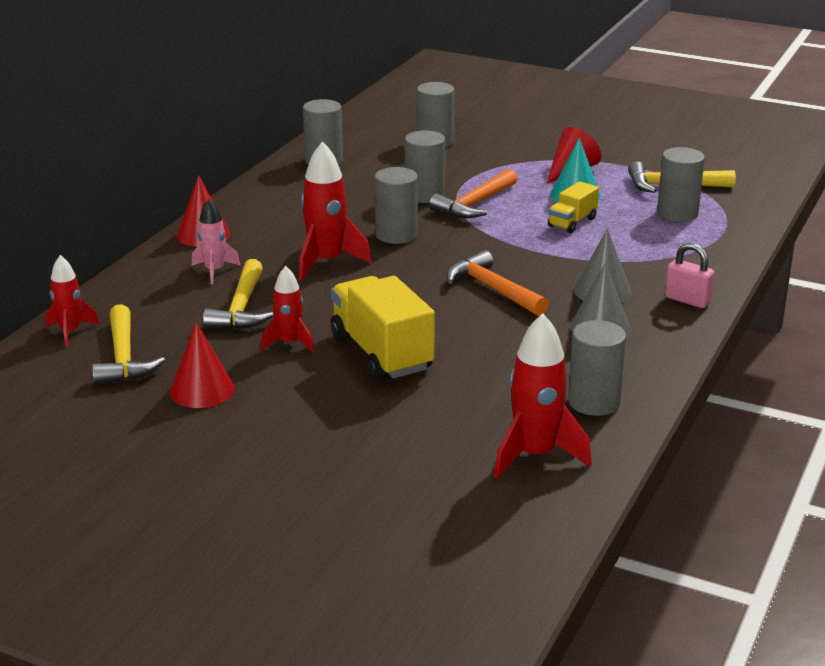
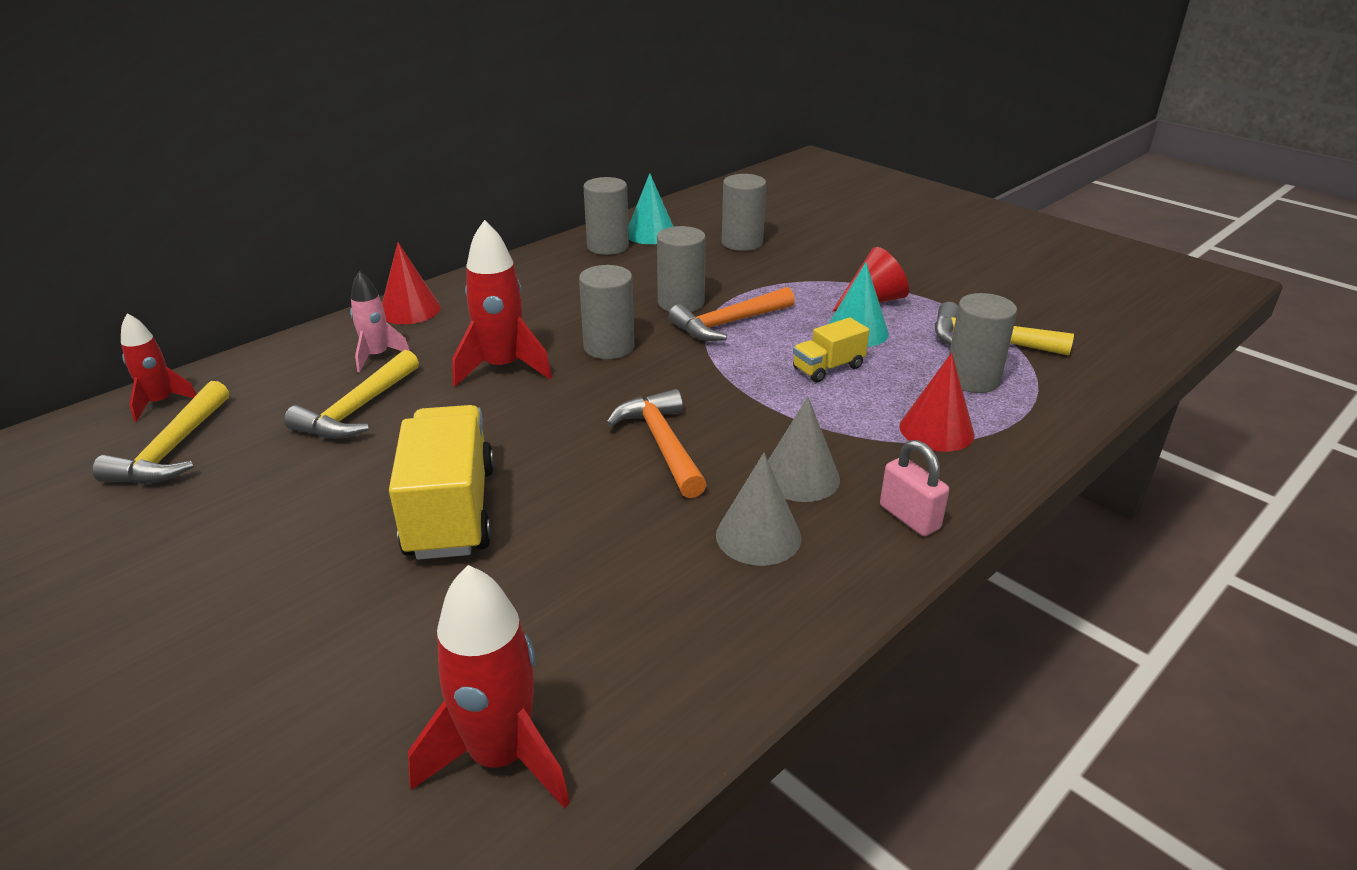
camera: 20 degrees right, 5 degrees up
red cone [170,322,235,408] -> red cone moved to [900,353,975,452]
red rocket [261,266,315,352] -> none
grey cylinder [568,320,626,416] -> none
none -> turquoise cone [628,173,674,244]

